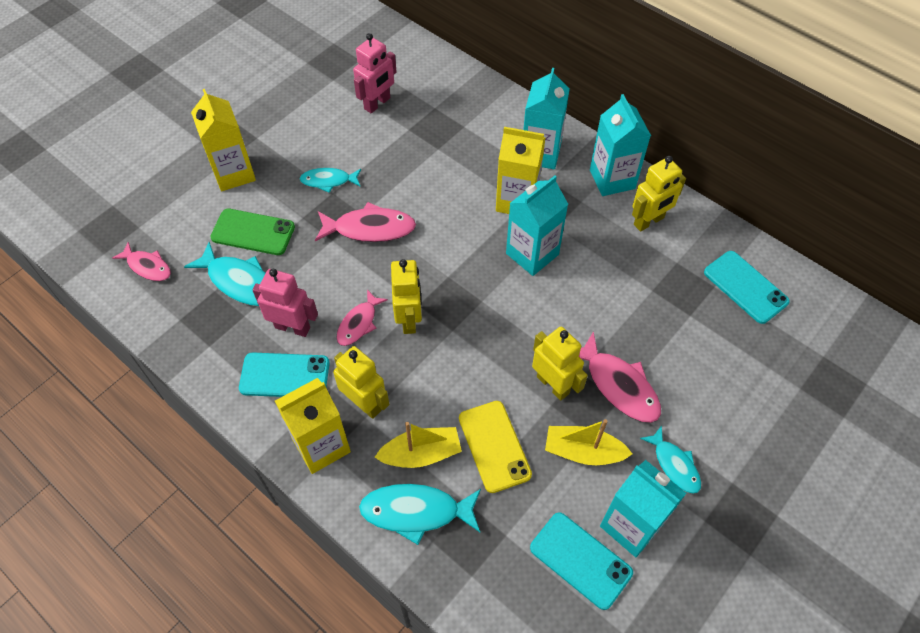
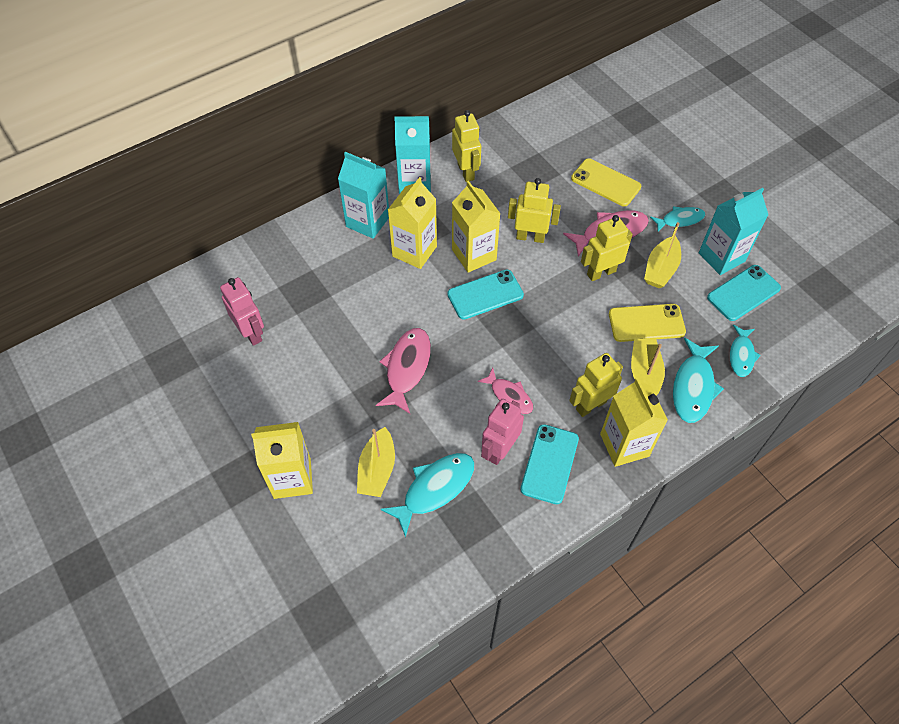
camera: 75 degrees left, 0 degrees up
pink fish [112,242,171,281] -> none
green phone [210,209,295,255] -> yellow boat [357,427,395,497]
turquoise fish [299,168,361,193] -> turquoise fish moved to [730,325,761,377]
yellow robot [391,259,422,334] -> yellow robot moved to [508,178,561,243]
turquoise carton [506,175,568,276] -> yellow carton [452,181,501,273]
turquoise phone [704,251,790,324] -> turquoise phone moved to [447,269,524,320]
none -> yellow phone [571,158,641,207]

